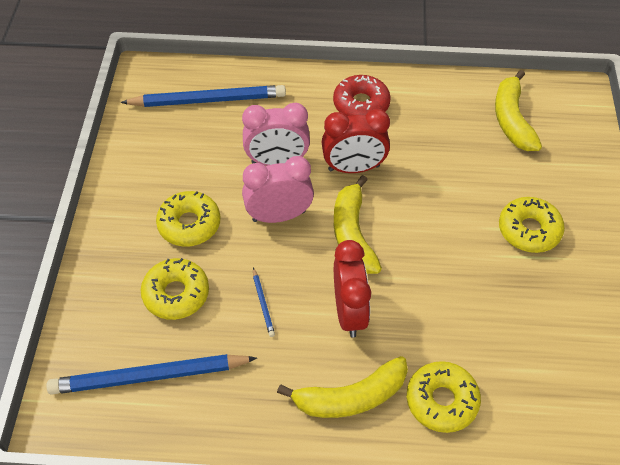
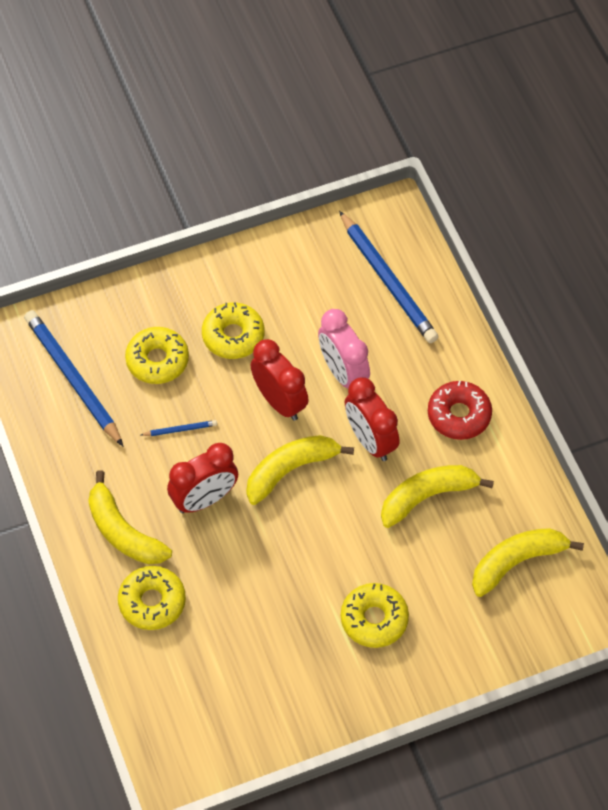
camera: 65 degrees right, 5 degrees up
pink clock [242,156,314,223] -> red clock [251,339,309,421]
blue pencil [253,268,275,337] -> blue pencil turned 150 degrees counterclockwise [141,420,217,436]
none -> yellow banana [381,465,494,528]

